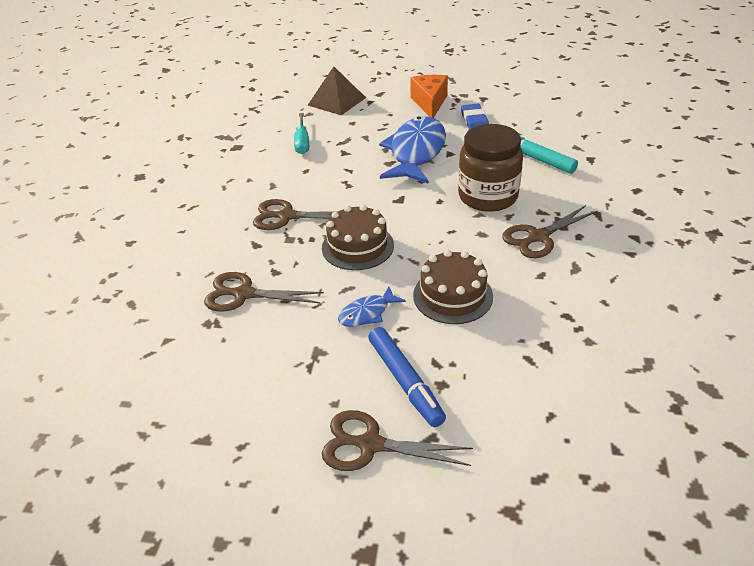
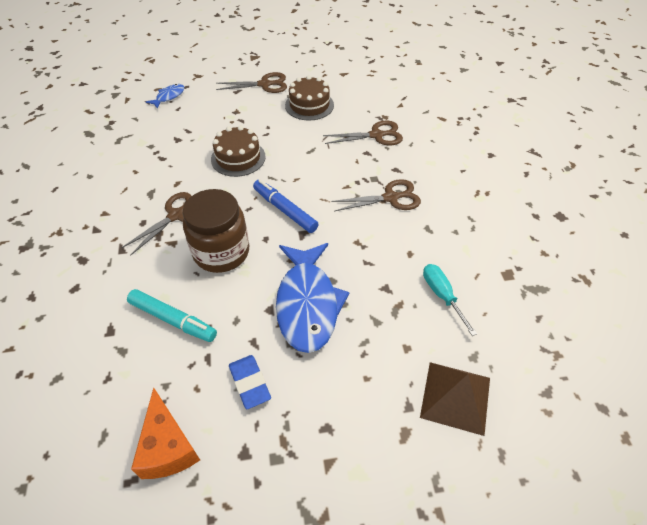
camera: 160 degrees right, 10 degrees up
brown cake [322,205,394,270] -> brown cake moved to [285,75,334,121]
blue fish [338,286,406,327] -> blue fish moved to [146,84,184,109]
blue marker [368,327,446,427] -> blue marker moved to [253,180,319,233]
orange cheese [410,75,448,118] -> orange cheese moved to [131,387,200,479]

